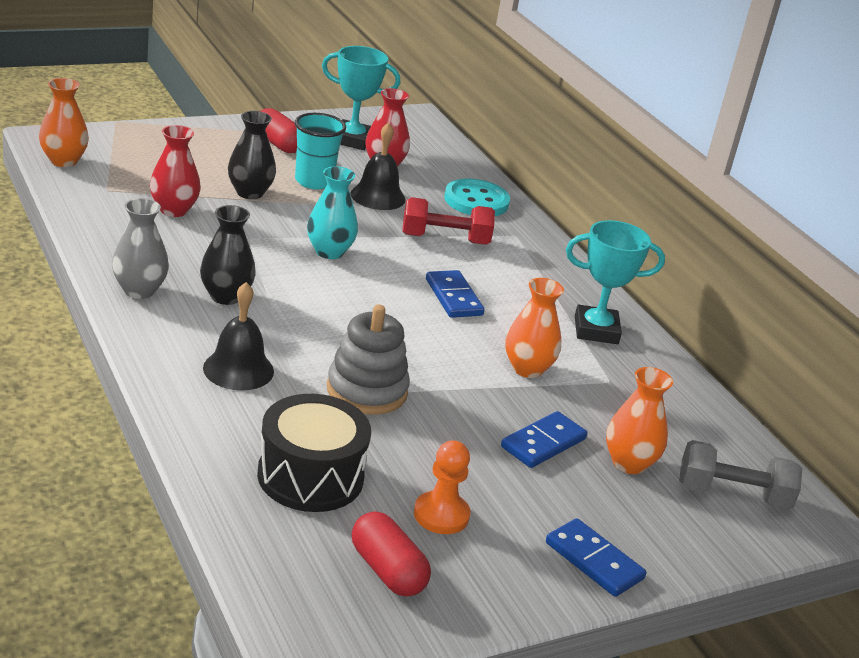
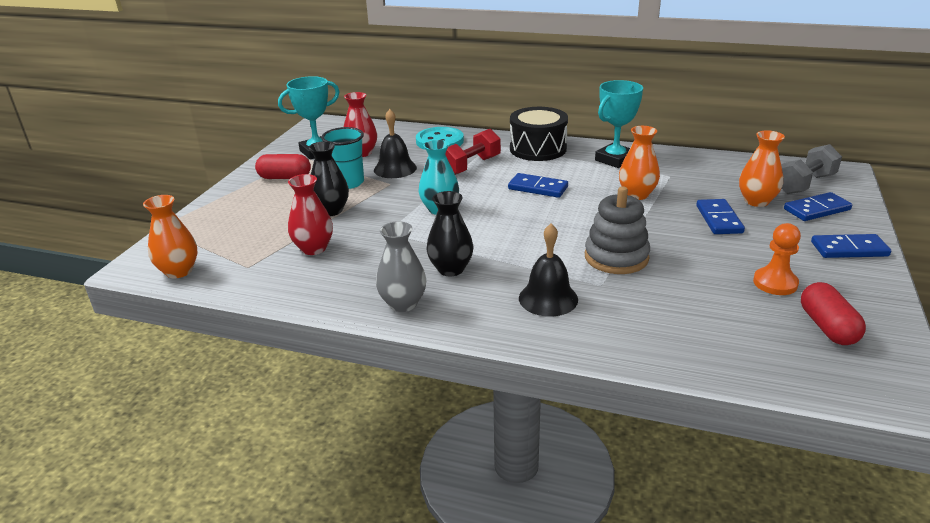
camera: 40 degrees left, 0 degrees up
black drum [257,394,371,512] -> black drum moved to [510,107,568,161]
red capsule [352,512,431,596] -> red capsule turned 75 degrees clockwise [801,282,866,345]
none -> blue domino [784,192,852,221]

